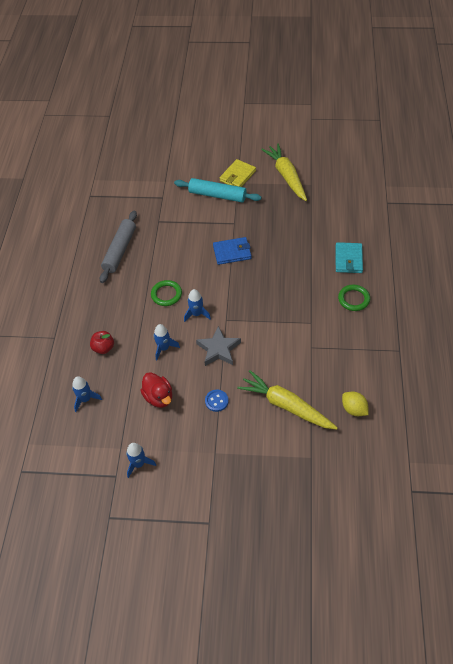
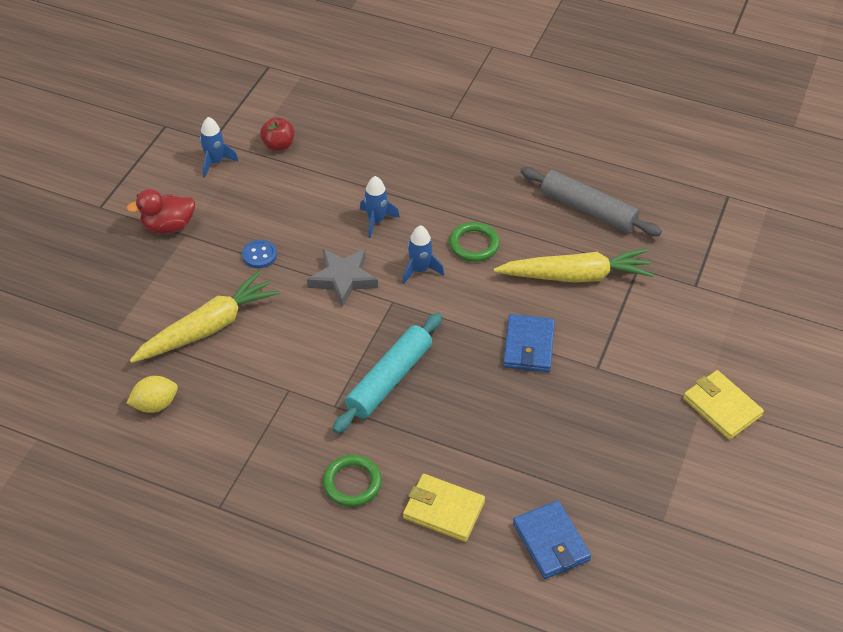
camera: 105 degrees right, 5 degrees down
blue rocket [72,376,102,412] -> none
red apple [90,331,114,354] -> red apple moved to [260,117,295,151]
red duck [140,372,172,408] -> red duck moved to [126,189,195,234]
turquoise rolling pin [174,178,261,203] -> turquoise rolling pin moved to [333,313,442,434]
yellow carrot [261,143,307,201] -> yellow carrot moved to [494,249,654,283]
turquoise wallet [335,242,363,273] -> yellow wallet [403,474,485,542]
none -> blue wallet [513,500,591,579]

